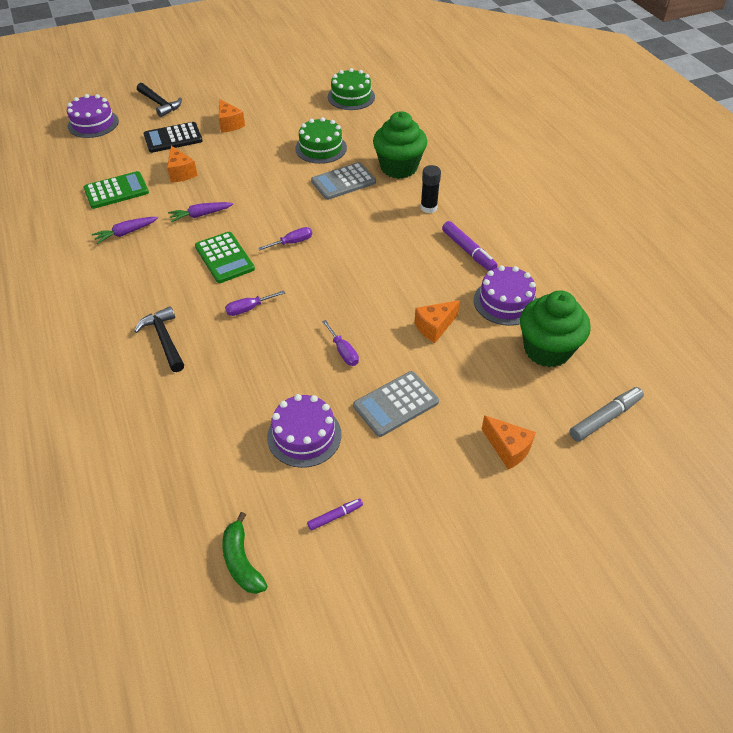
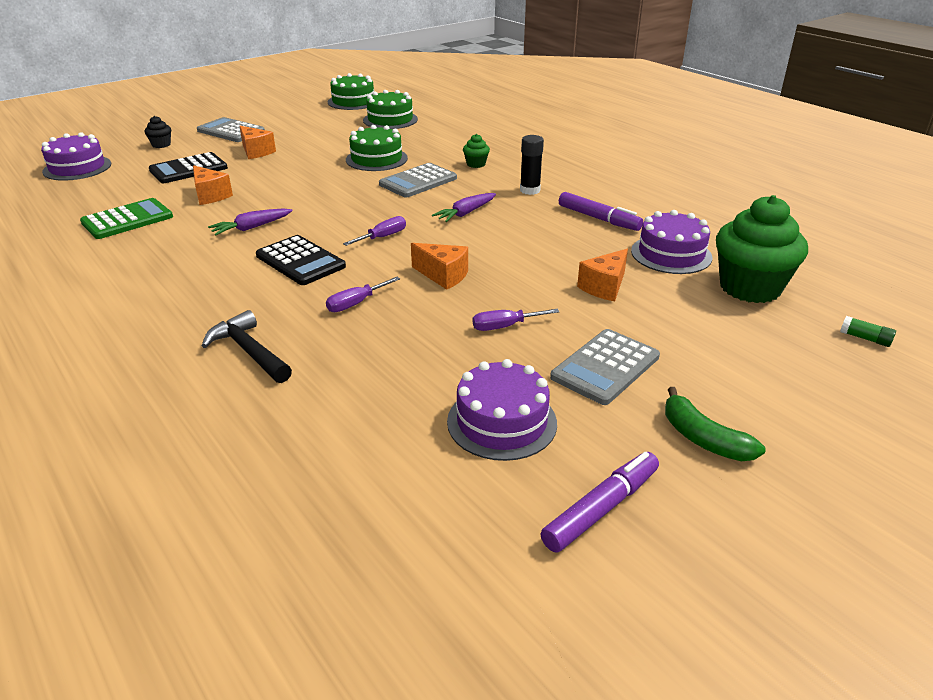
camera: 15 degrees left, 15 degrees down
purple carrot [92,217,158,244] -> purple carrot moved to [432,193,496,222]
black hammer [137,83,182,117] -> black cupcake [145,116,171,148]
green calculator [195,232,255,283] -> black calculator [256,235,346,285]
green banana [222,512,267,594] -> green banana moved to [665,387,765,461]
purple marker [307,498,363,531] -> purple marker [541,452,659,553], size x1.75
purple screwdriver [322,320,359,366] -> purple screwdriver turned 120 degrees clockwise [473,309,560,331]
green cupcake [373,111,427,179] -> green cupcake [463,134,490,168], size x0.43
orange cheese [481,415,536,470] -> orange cheese moved to [411,243,468,290]
grey marker [569,387,644,442] -> green glue stick [840,316,896,347]
none -> grey calculator [197,117,265,142]
none -> green cake [328,73,374,110]

